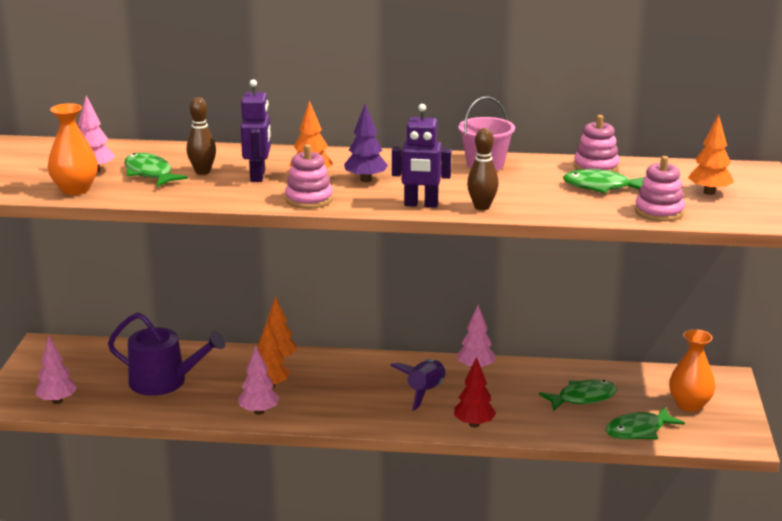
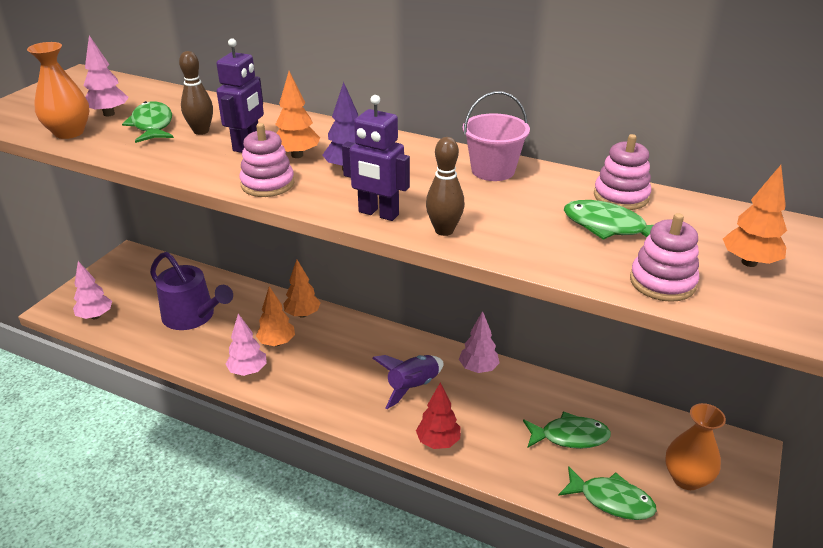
camera: 20 degrees right, 10 degrees up
green fish [605,406,685,439] -> green fish turned 150 degrees counterclockwise [558,466,657,520]

